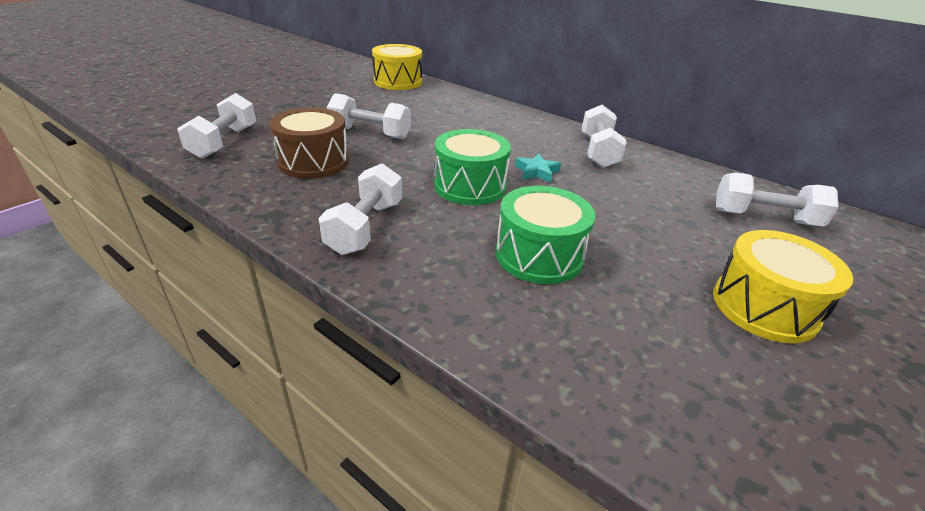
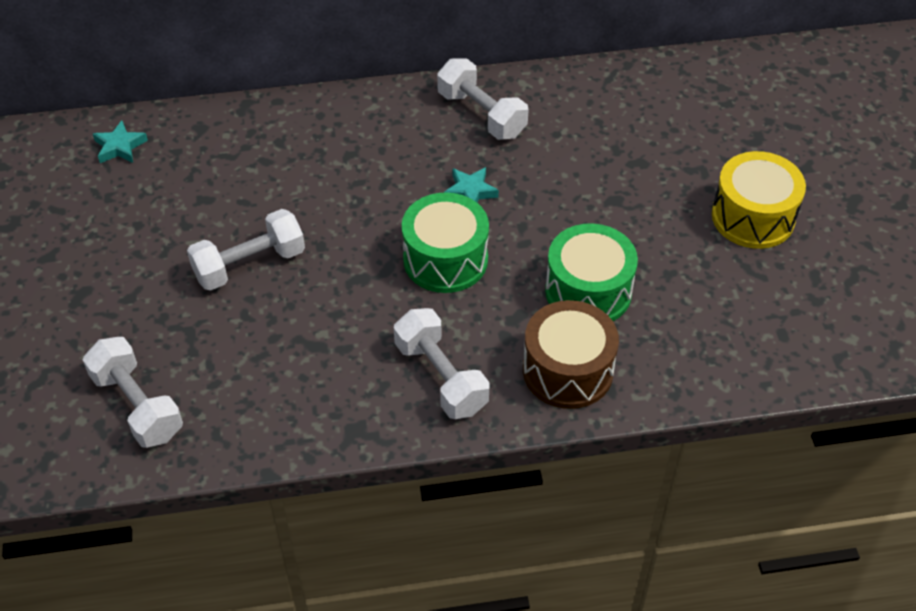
camera: 45 degrees left, 15 degrees up
brown drum [270,108,349,179] -> brown drum moved to [523,300,619,409]
yellow drum [372,44,422,90] -> turquoise star [93,120,148,163]
white dumbbell [716,172,839,226] -> none

